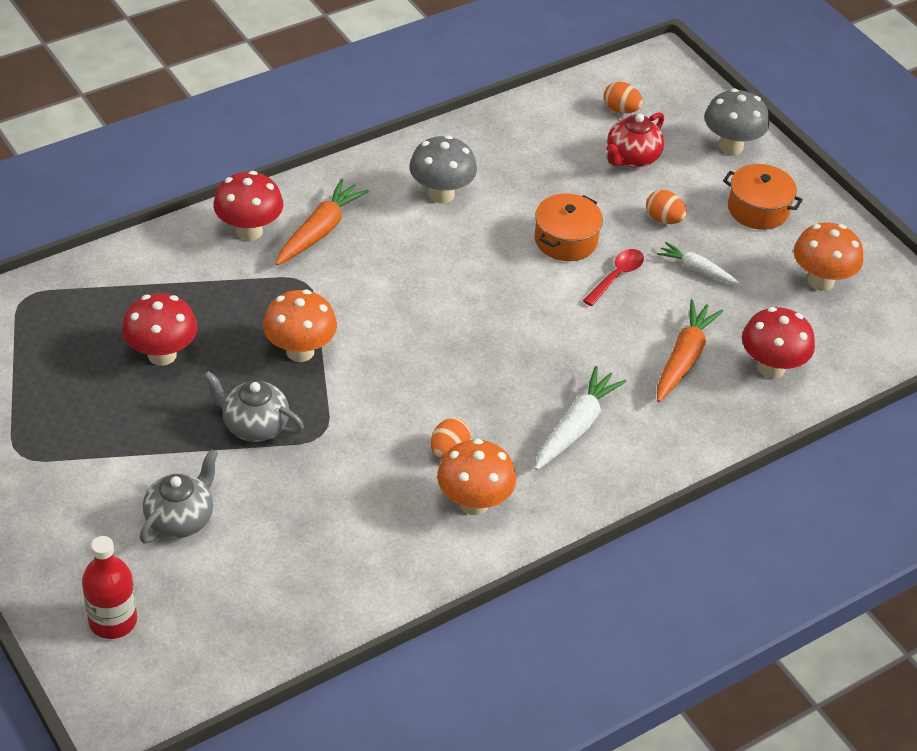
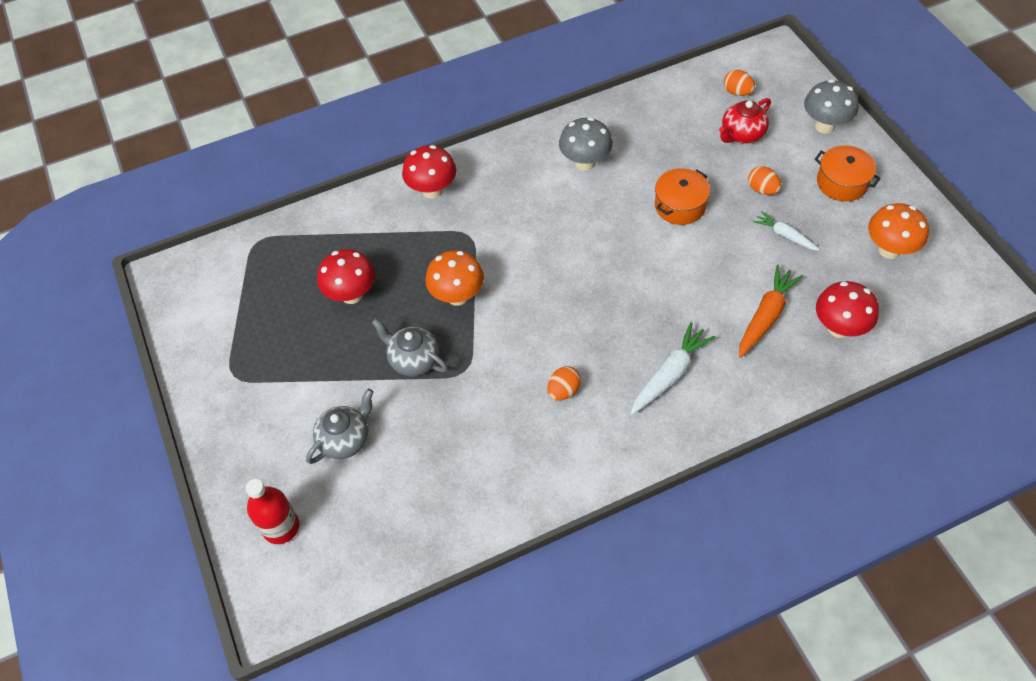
camera: 15 degrees right, 10 degrees up
orange carrot [276,178,369,265] -> none
orange mushroom [437,439,516,515] -> none
red spoon [583,249,644,306] -> none

